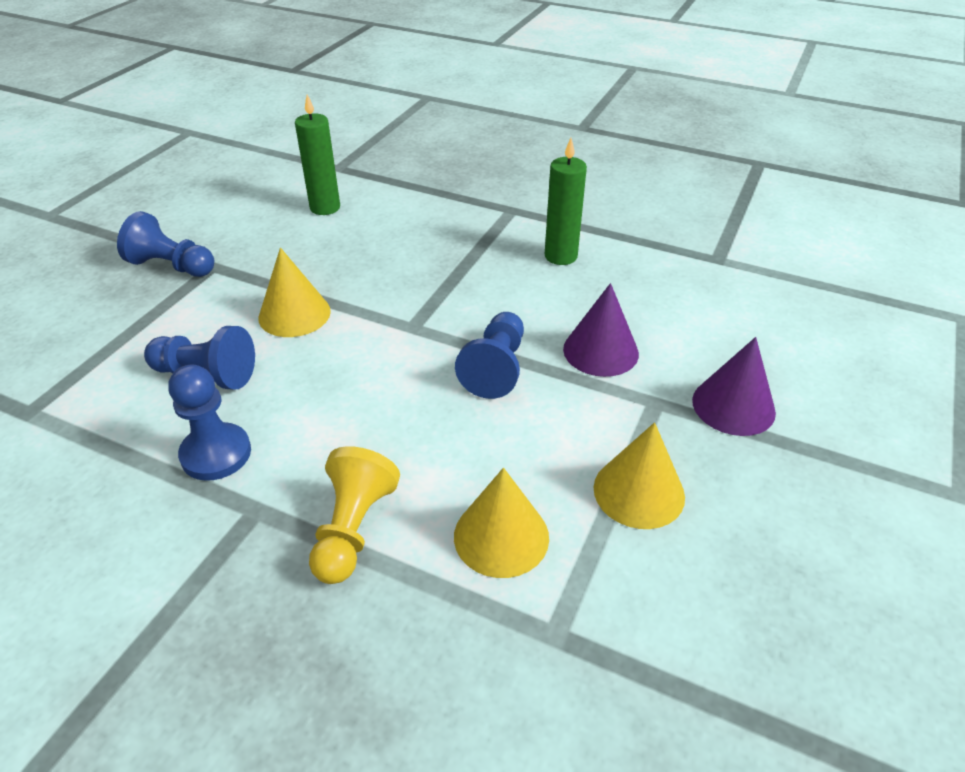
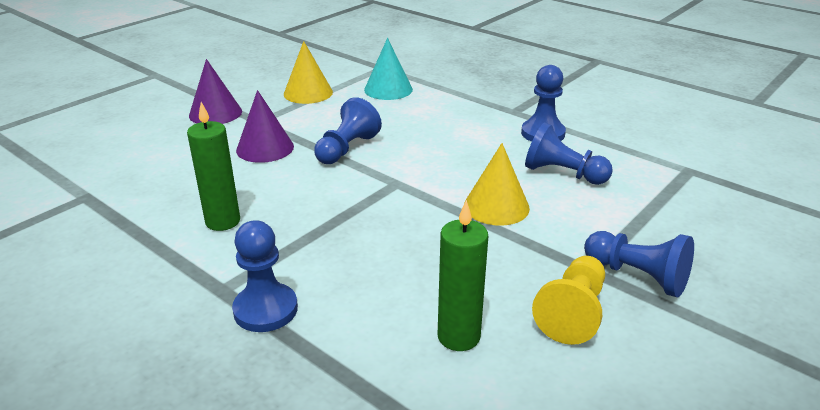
camera: 165 degrees left, 10 degrees down
yellow pawn [309,446,400,584] -> yellow pawn moved to [532,256,605,345]
yellow cone [454,468,549,578] -> turquoise cone [364,38,413,100]
none -> blue pawn [232,220,298,332]

